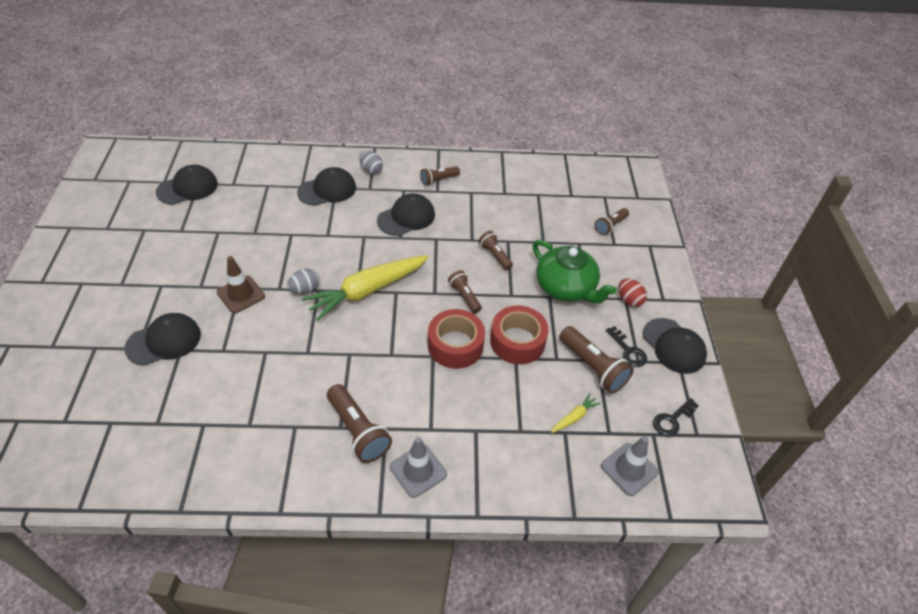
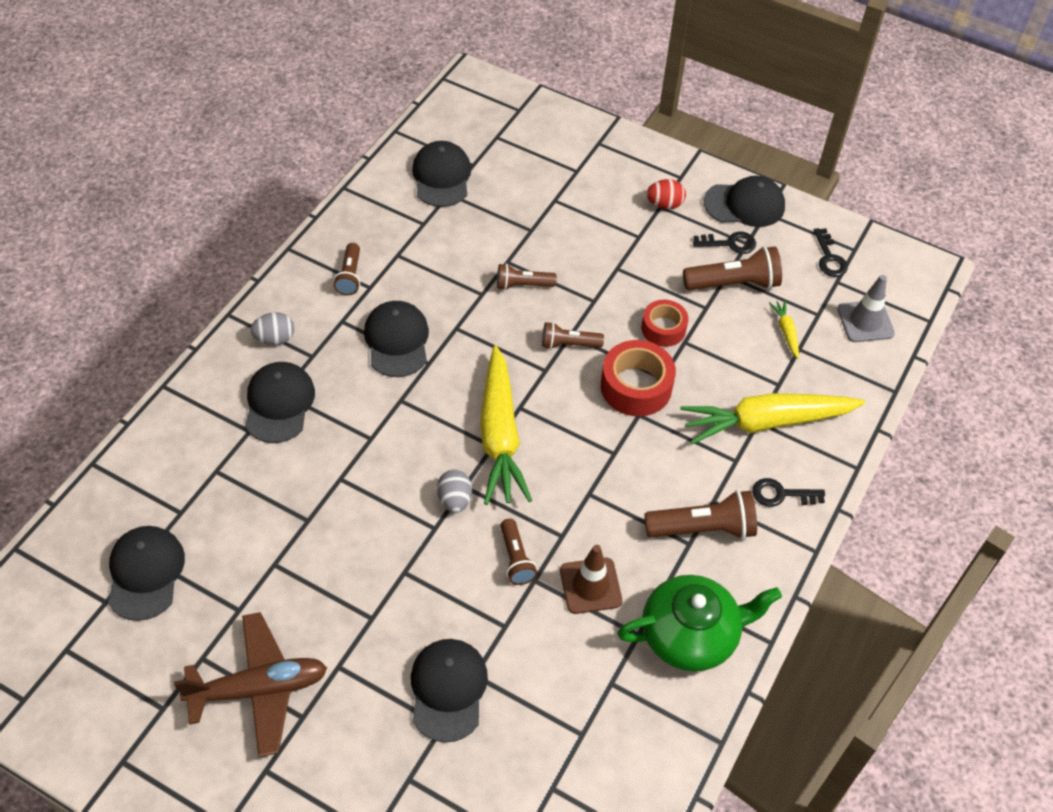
camera: 60 degrees left, 5 degrees up
brown traffic cone [217,256,265,313] -> brown traffic cone moved to [560,545,622,614]
grey traffic cone [390,437,447,498] -> black key [752,478,825,507]
red tape [490,305,549,364] -> red tape [641,300,688,347], size x0.65
green teapot [533,240,616,303] -> green teapot moved to [617,575,782,672]
brown flashlight [595,208,629,235] -> brown flashlight moved to [500,519,537,585]
none -> brown plane [174,612,327,757]
none -> black cap [412,141,471,207]
none -> yellow carrot [680,393,865,444]

